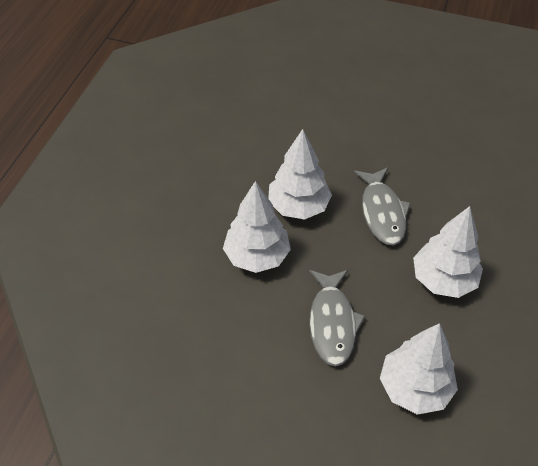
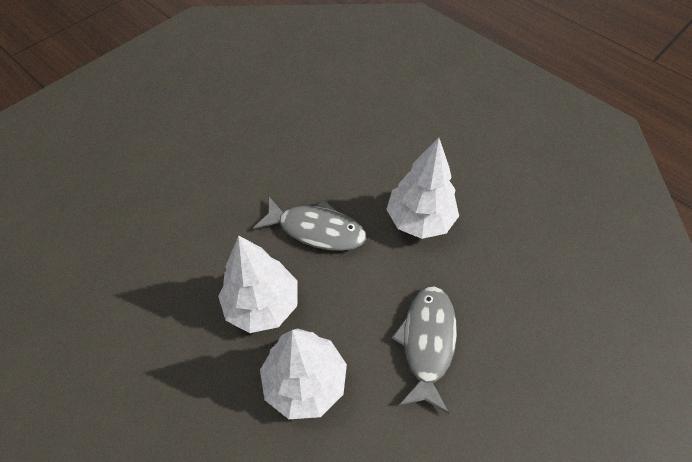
camera: 65 degrees left, 5 degrees up
grey fish [309,270,365,367] -> grey fish turned 105 degrees counterclockwise [391,286,457,414]
white tree [380,323,458,415] -> none

